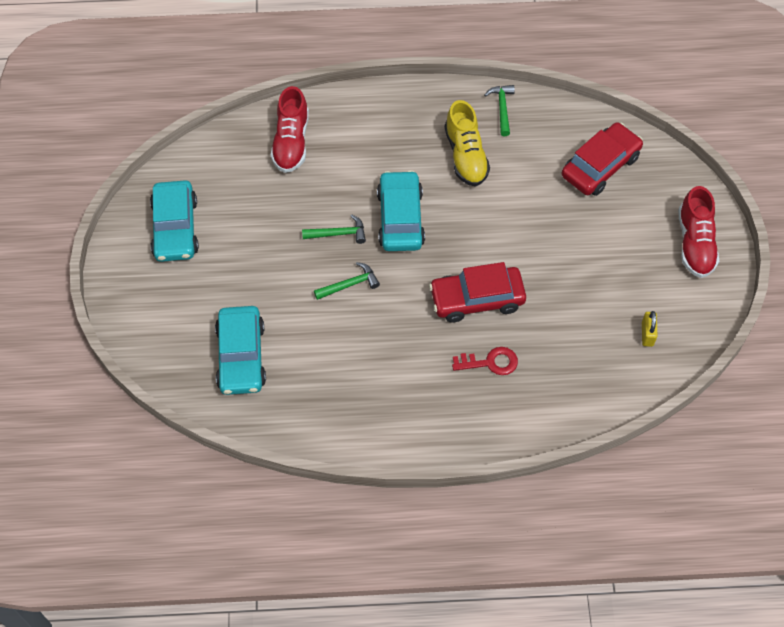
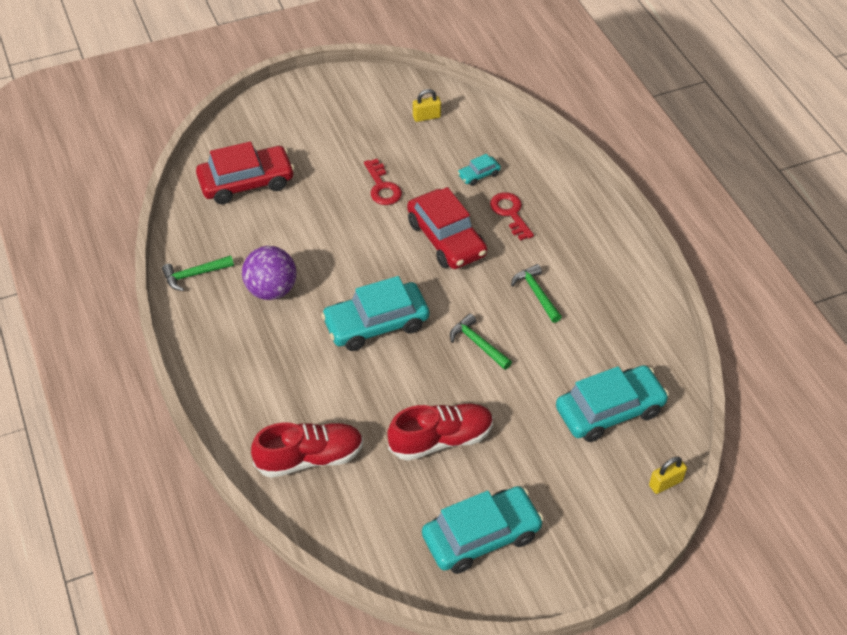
camera: 110 degrees left, 10 degrees down
green hammer [302,215,366,244] -> green hammer moved to [511,264,562,323]
yellow shoe [445,100,490,187] -> purple ball [242,246,296,300]
red car [562,122,643,196] -> red car turned 135 degrees clockwise [196,142,295,204]
red shoe [678,186,719,278] -> red shoe moved to [387,404,493,461]
none -> red key [364,159,402,205]
none -> turquoise car [458,154,501,186]
none -> yellow padlock [649,457,687,494]

